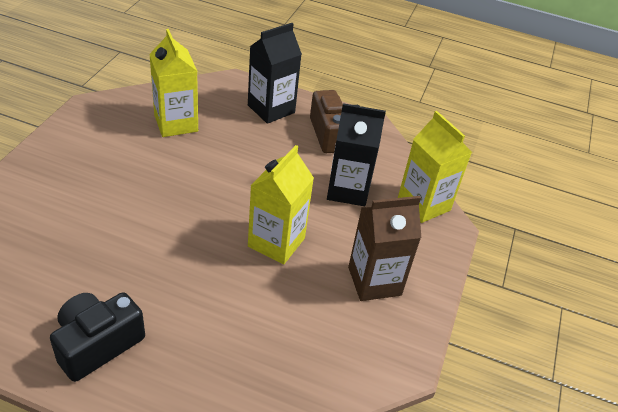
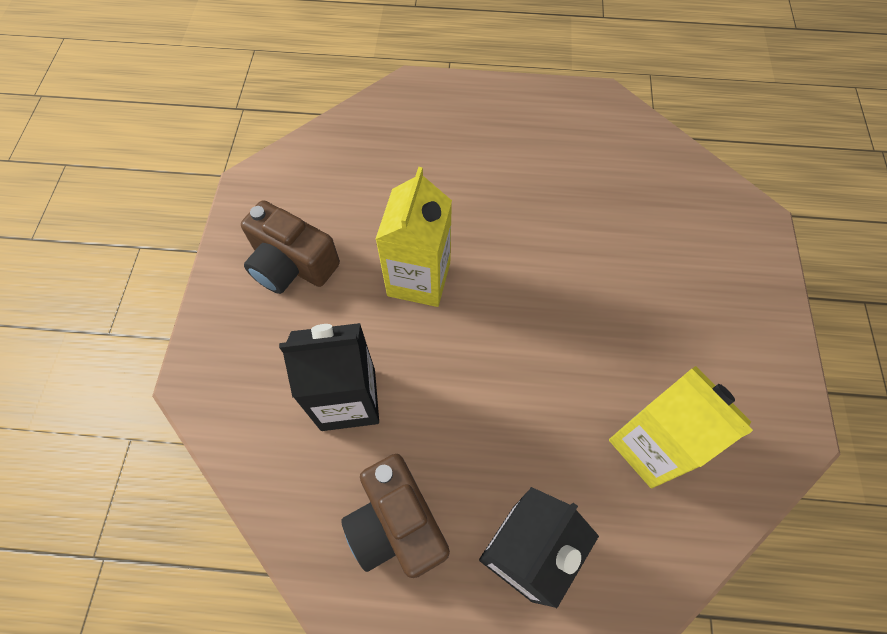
camera: 170 degrees right, 20 degrees up
black camera [50,292,145,382] -> none
brown carton [348,196,421,301] -> brown camera [241,200,340,294]
yellow carton [398,111,472,223] -> none

